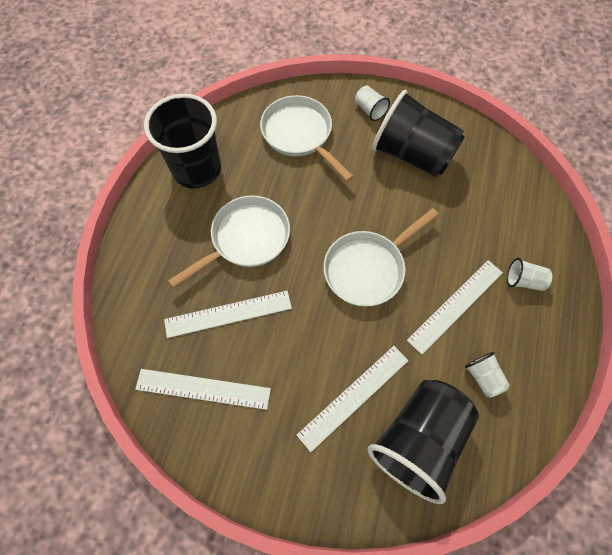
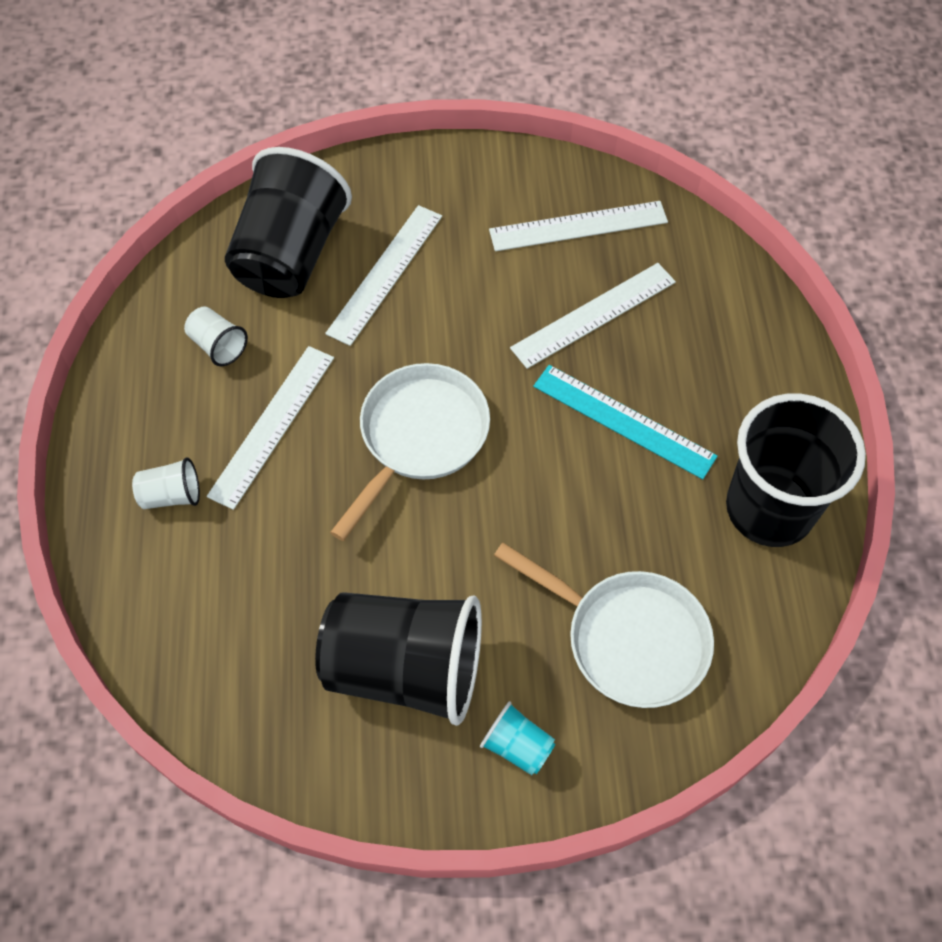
camera: 160 degrees right, 5 degrees down
white pan [168,195,290,288] -> turquoise ruler [533,365,718,479]
white cup [355,86,390,121] -> turquoise cup [480,701,556,775]

